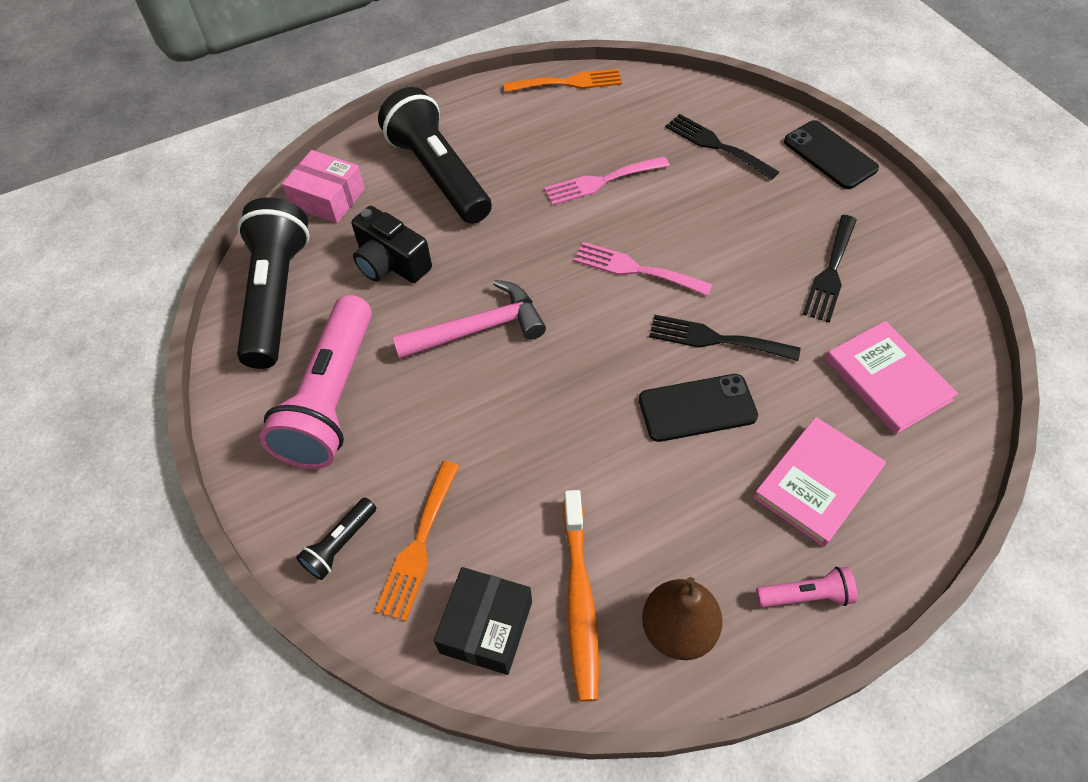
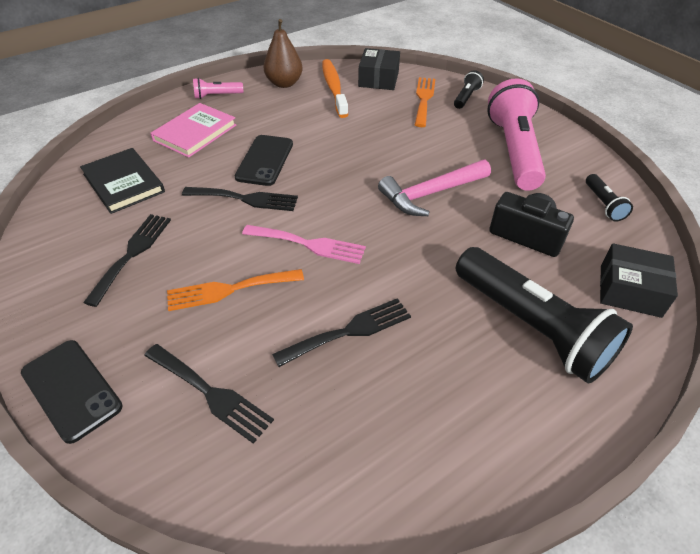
camera: 170 degrees right, 10 degrees down
black flashlight [237,197,310,369] -> black flashlight [586,174,633,222], size x0.44
pink box [282,150,365,223] -> black box [600,243,678,318]
orange fork [504,69,622,93] -> orange fork moved to [167,269,304,311]
pink fork [544,156,670,205] -> black fork [272,298,411,367]
black phone [639,374,758,442] -> black phone turned 60 degrees counterclockwise [235,135,293,186]
pink book [825,321,959,435] -> black book [80,148,165,214]

